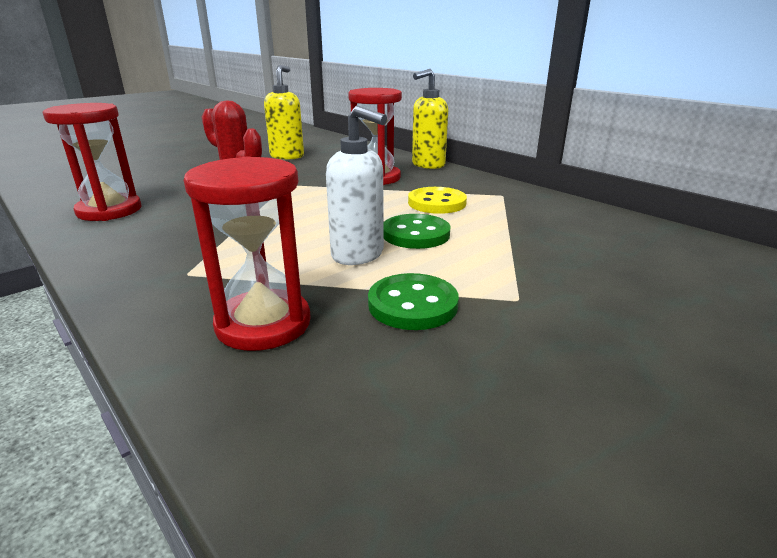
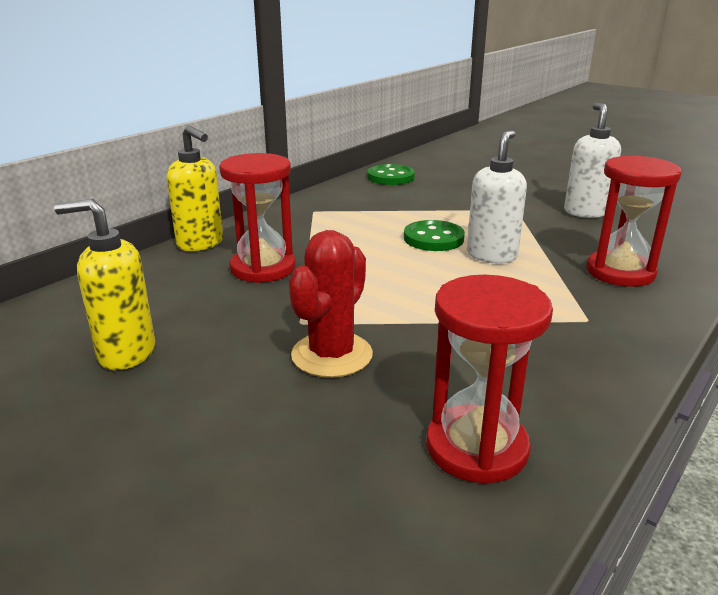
camera: 100 degrees left, 0 degrees up
green button [368,273,459,330] -> green button moved to [367,164,415,185]
yellow button [408,187,467,214] -> none
none -> white soap dispenser [564,103,621,218]

